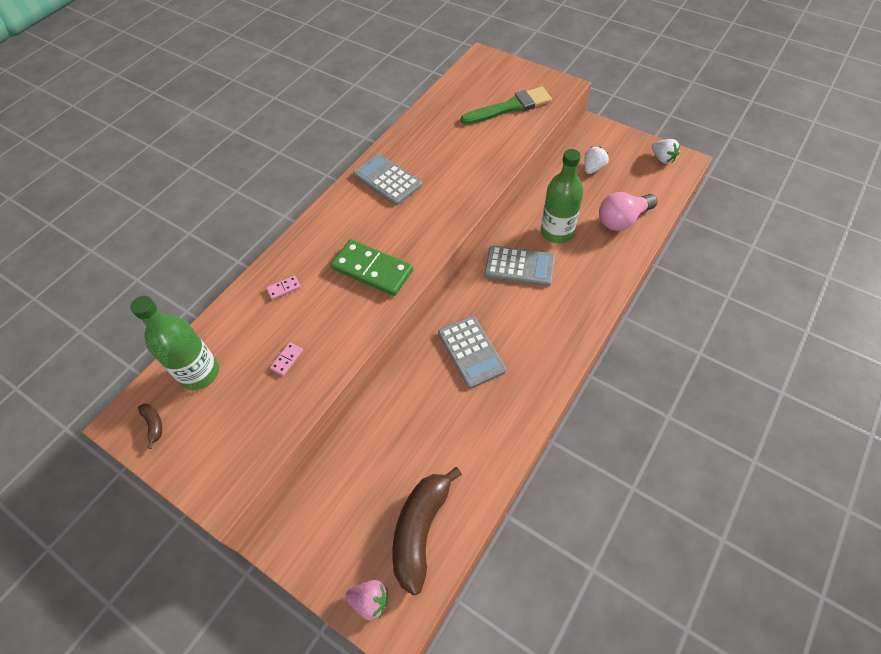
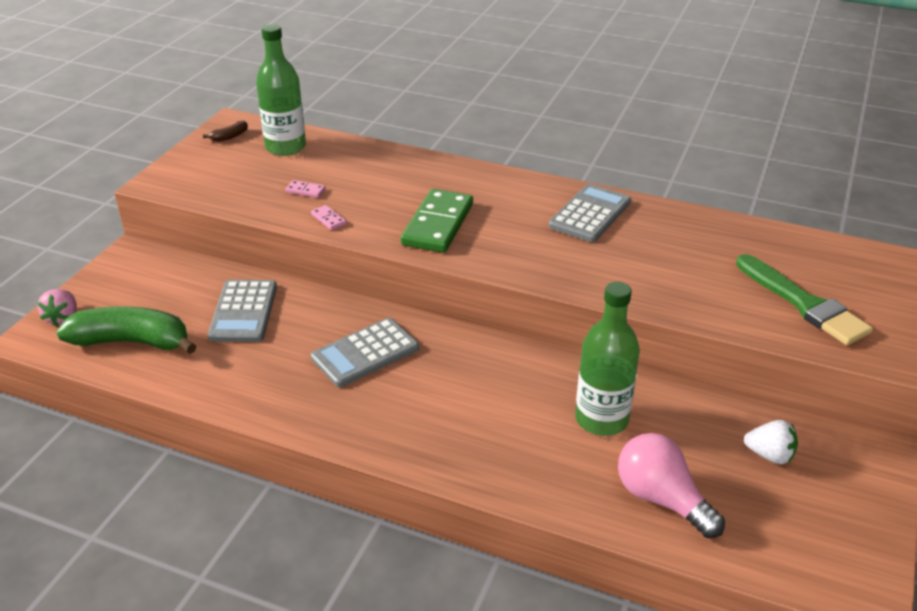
camera: 75 degrees right, 20 degrees down
pink domino [266,276,301,300] -> pink domino moved to [311,205,347,230]
brown banana [392,467,462,596] -> green banana [56,307,196,354]
grey calculator [484,245,555,286] -> grey calculator moved to [208,280,277,342]
white strawberry [652,139,680,163] -> none

